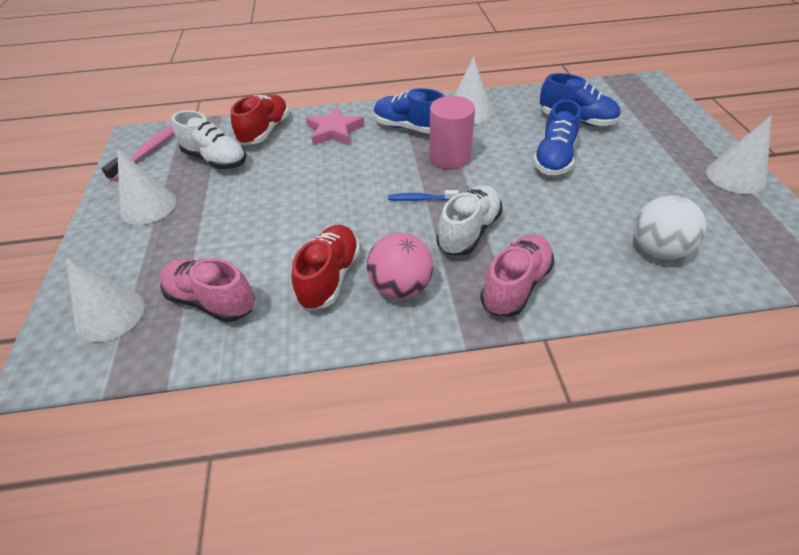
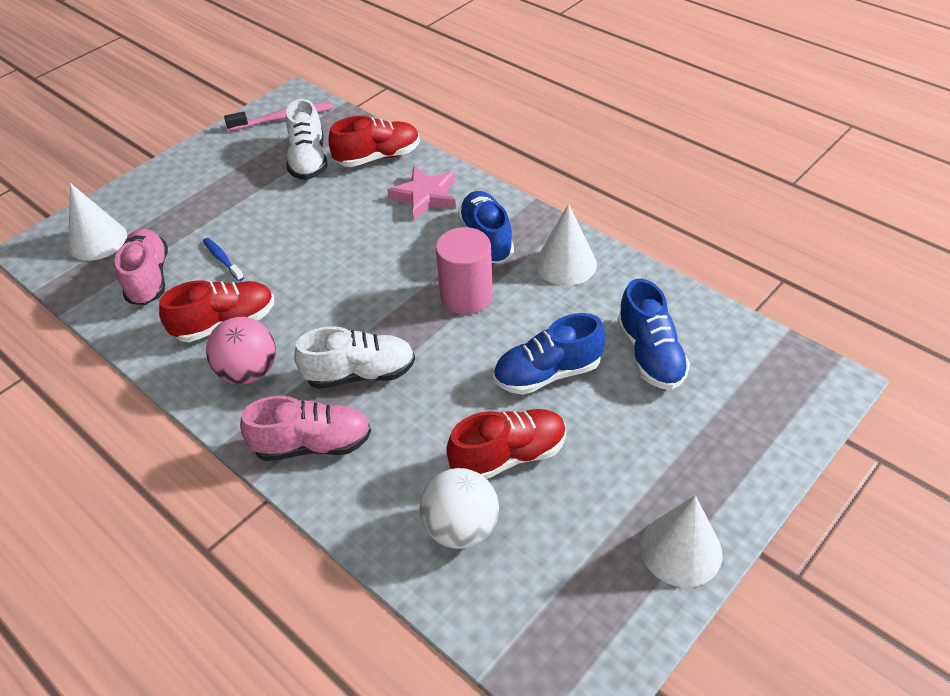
camera: 50 degrees right, 0 degrees up
white cone [117,149,176,225] -> none
blue toothbrush [388,190,459,201] -> blue toothbrush moved to [203,238,244,281]
none -> red shoe [446,409,566,479]

